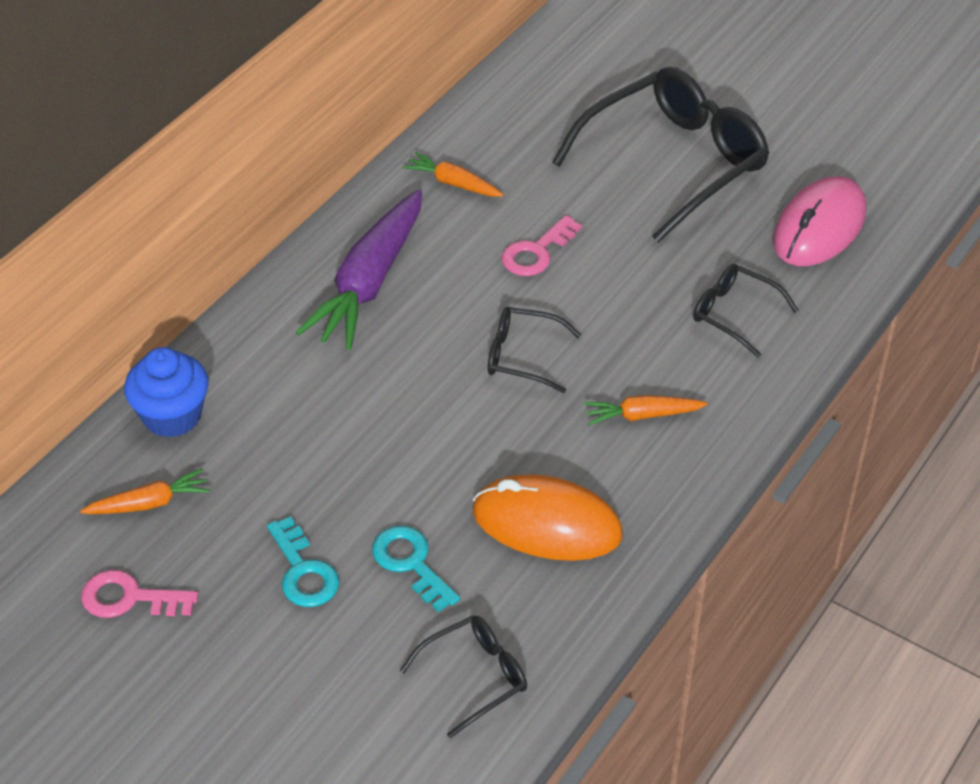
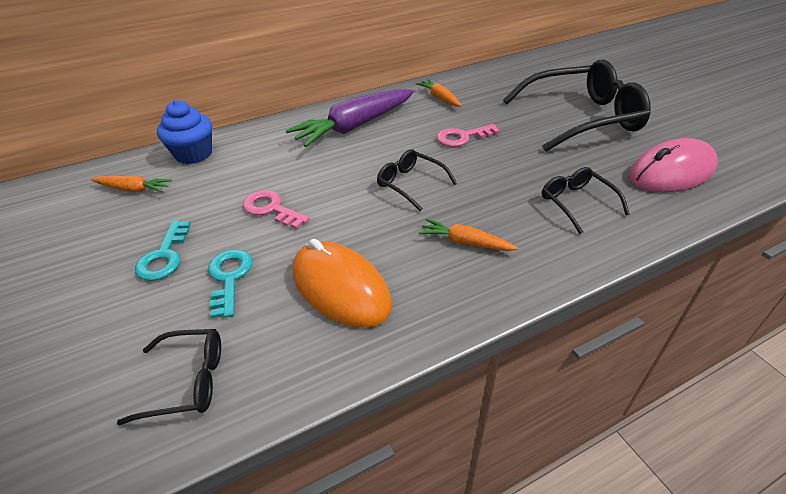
camera: 30 degrees right, 5 degrees down
pink key [81,570,198,618] -> pink key moved to [243,190,310,229]

